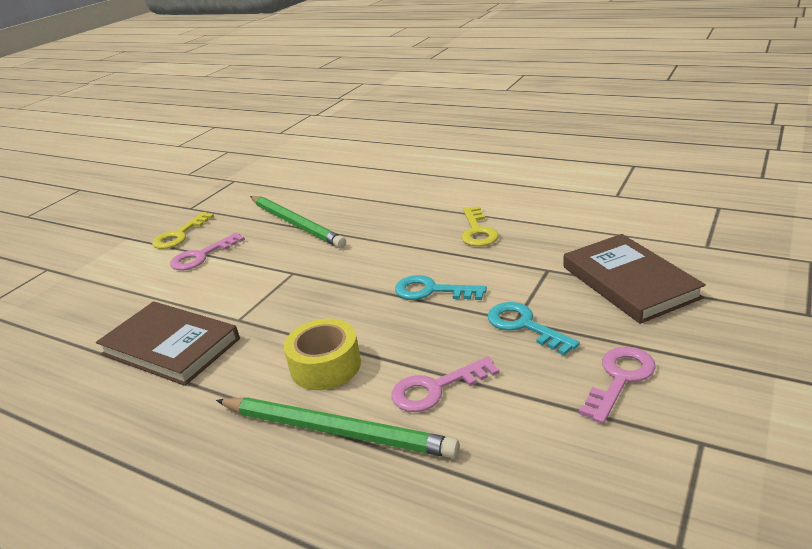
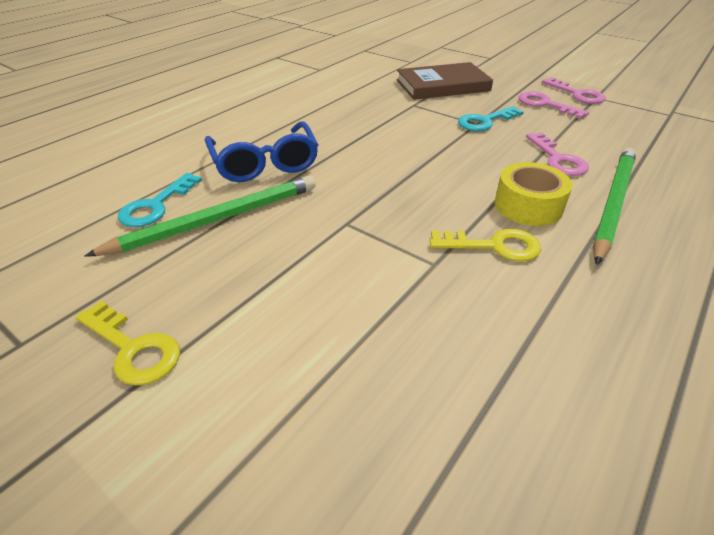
camera: 85 degrees left, 10 degrees up
brown book [96,301,240,386] -> none
pink key [170,232,245,270] -> pink key moved to [542,78,606,104]
turquoise key [395,275,487,300] -> turquoise key moved to [118,173,202,227]
yellow key [462,206,499,247] -> yellow key moved to [430,229,541,261]
none -> blue glasses [205,122,318,182]

